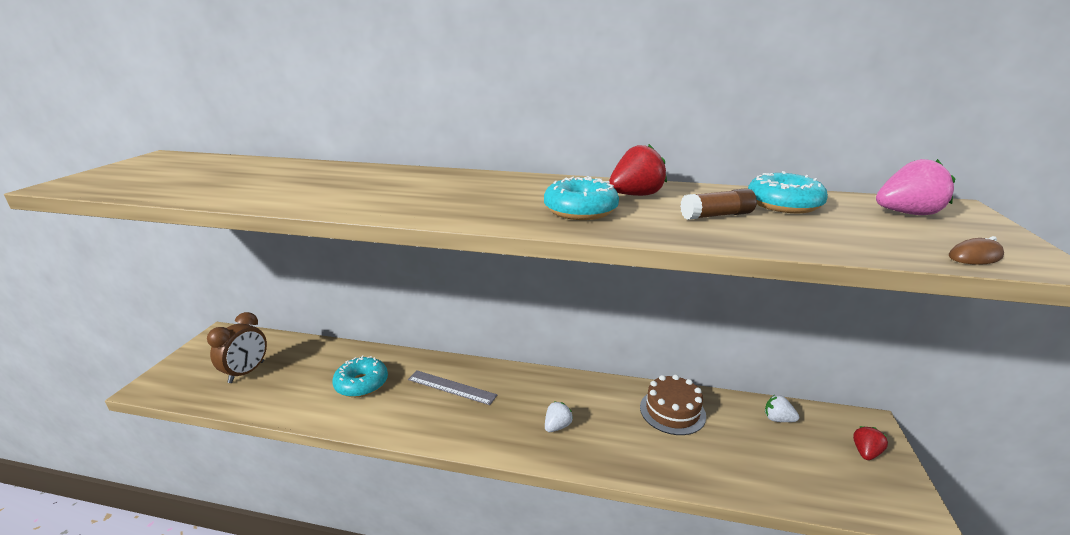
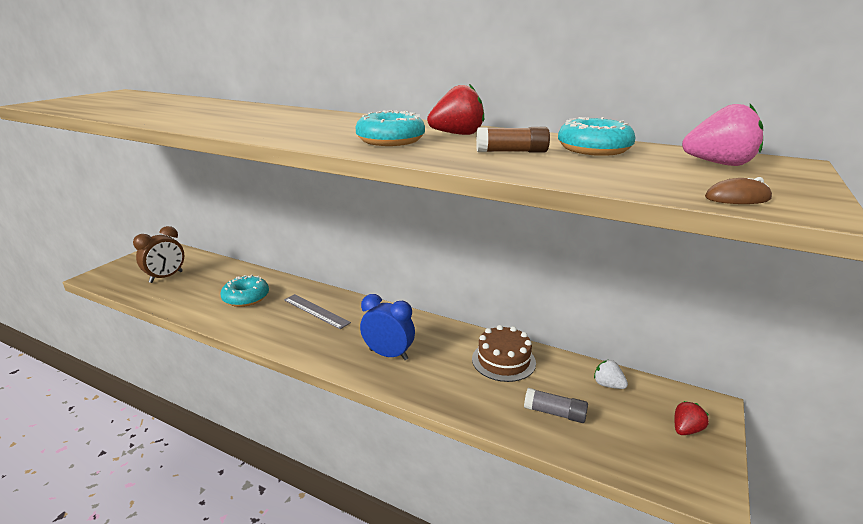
camera: 15 degrees right, 0 degrees up
white strawberry [545,402,573,432] -> blue clock [360,294,415,360]
none -> grey glue stick [524,388,588,423]

